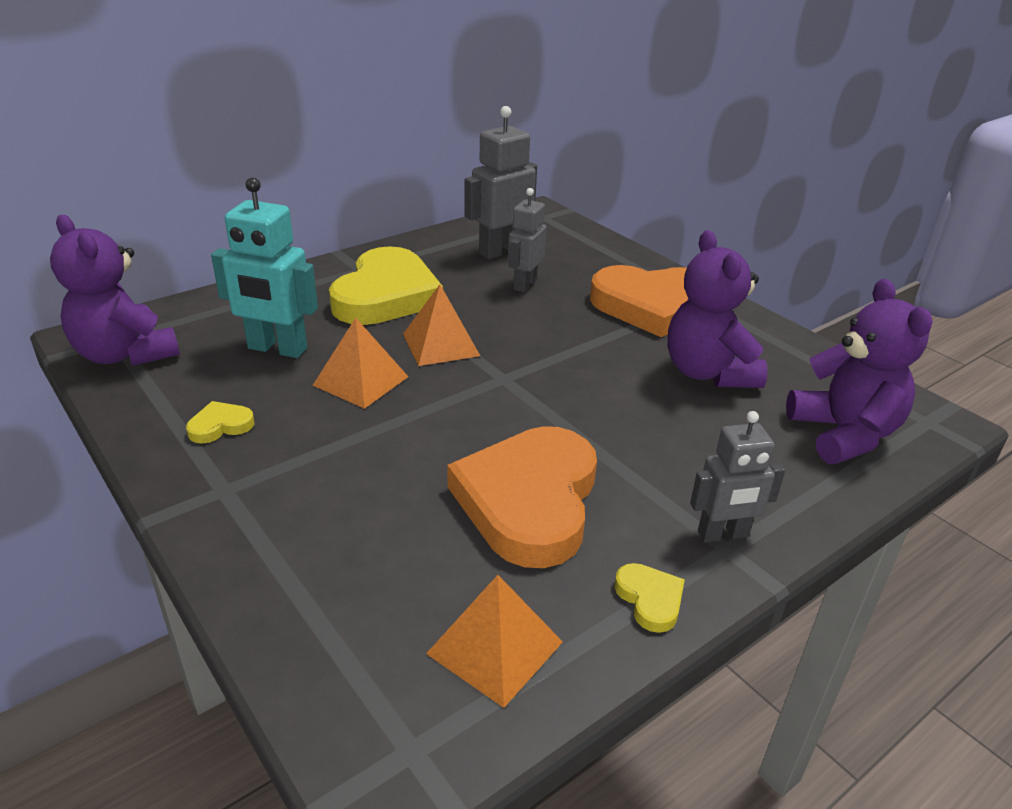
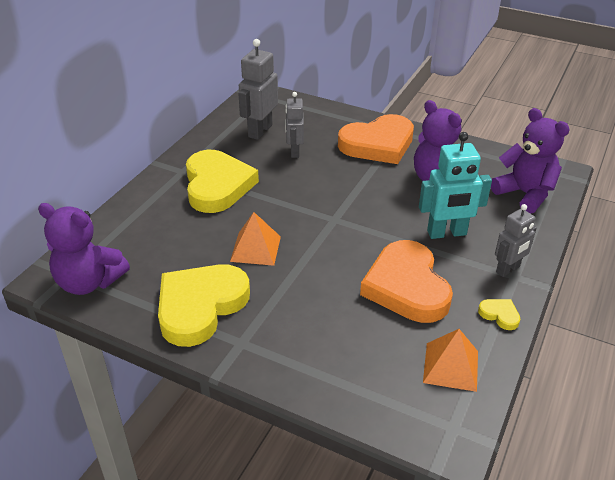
camera: 25 degrees left, 5 degrees up
yellow heart [186,401,255,444] -> yellow heart [158,264,250,347], size x2.49
turquoise robot [211,177,318,358] -> turquoise robot moved to [419,132,492,239]
orange pyramid [403,285,480,366] -> none

